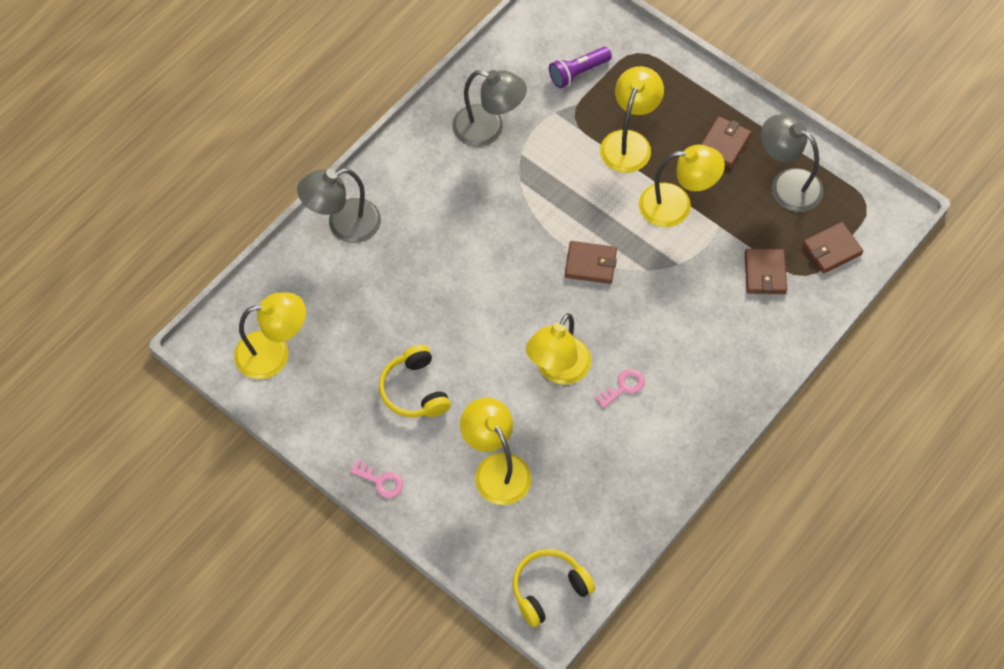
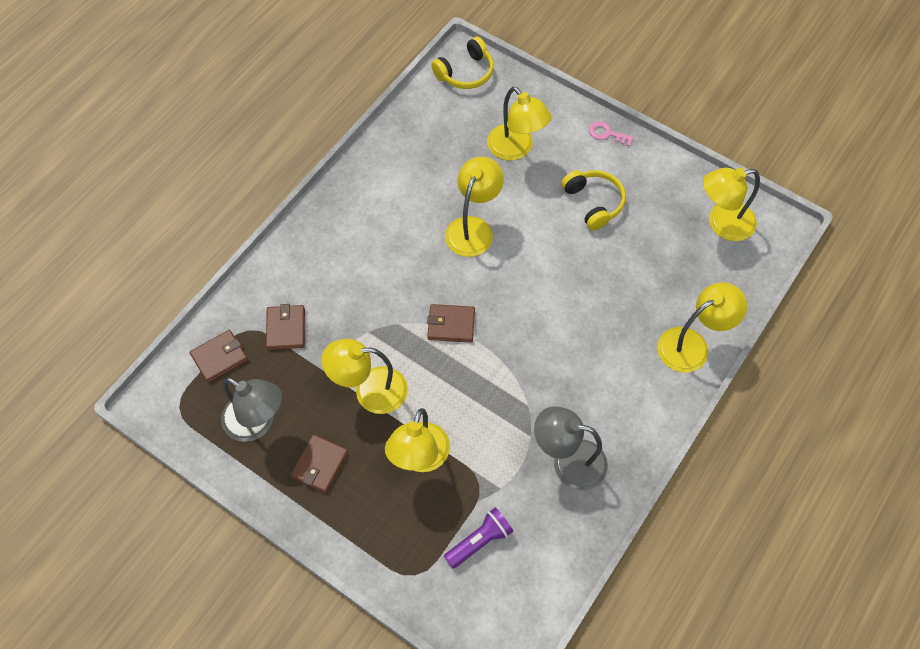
camera: 175 degrees right, 0 degrees up
grey lamp [297,169,381,243] -> yellow lamp [657,282,747,373]
pink key [595,369,645,409] -> none

